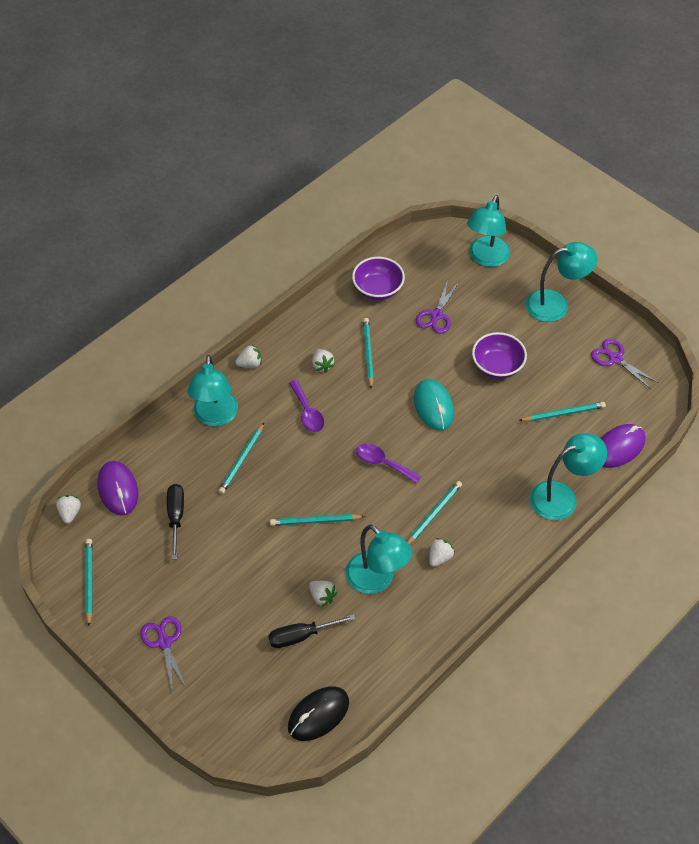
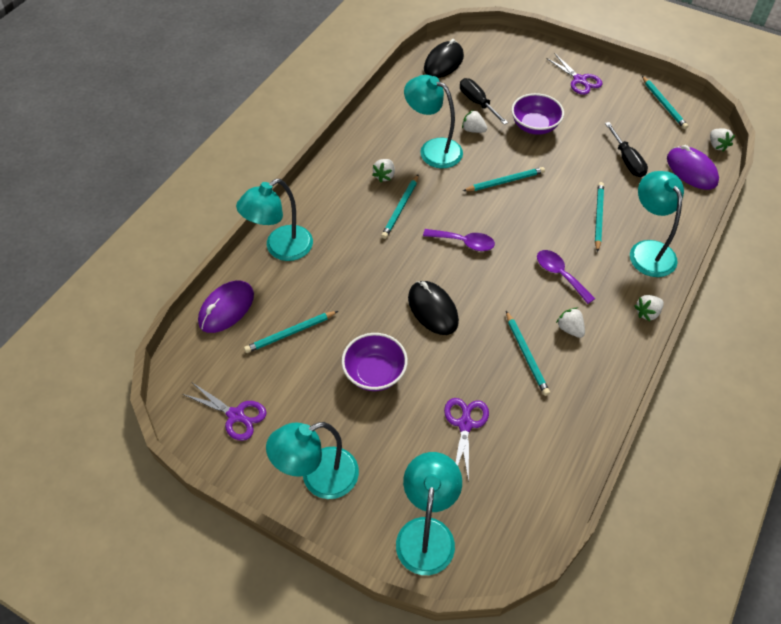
camera: 165 degrees right, 0 degrees up
black screwdriver [268,614,355,648] -> black screwdriver turned 90 degrees counterclockwise [460,78,508,125]
purple bowl [352,257,405,300] -> purple bowl moved to [511,93,564,135]
turquoise mouse [414,379,454,431] -> black mouse [408,281,459,335]

